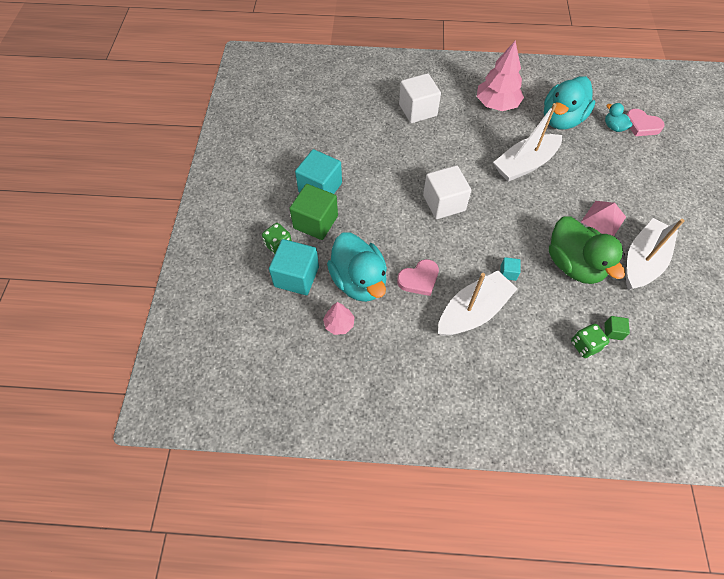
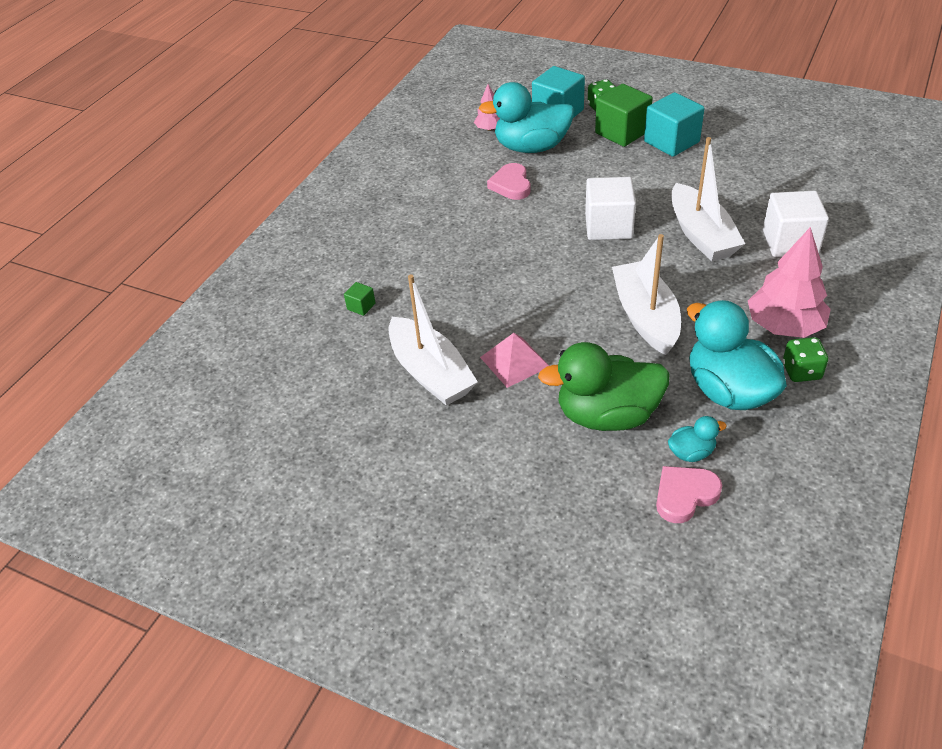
camera: 115 degrees right, 15 degrees down
white boat [438,271,518,336] -> white boat moved to [671,137,745,261]
turquoise cube [500,257,520,281] -> none
green duck [549,216,625,284] -> green duck moved to [538,342,670,431]
green dice [571,323,609,358] -> green dice moved to [783,337,828,382]

